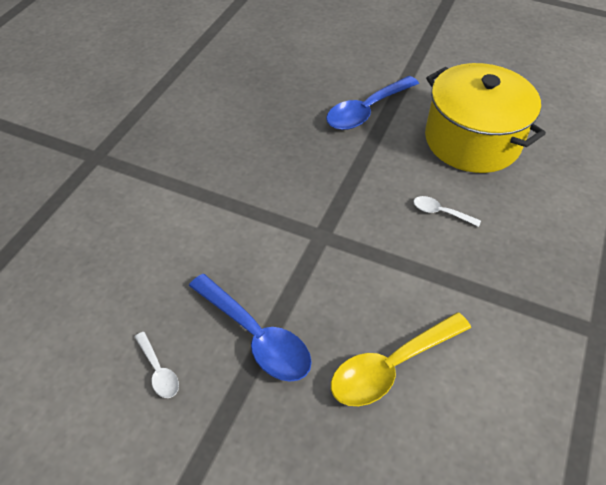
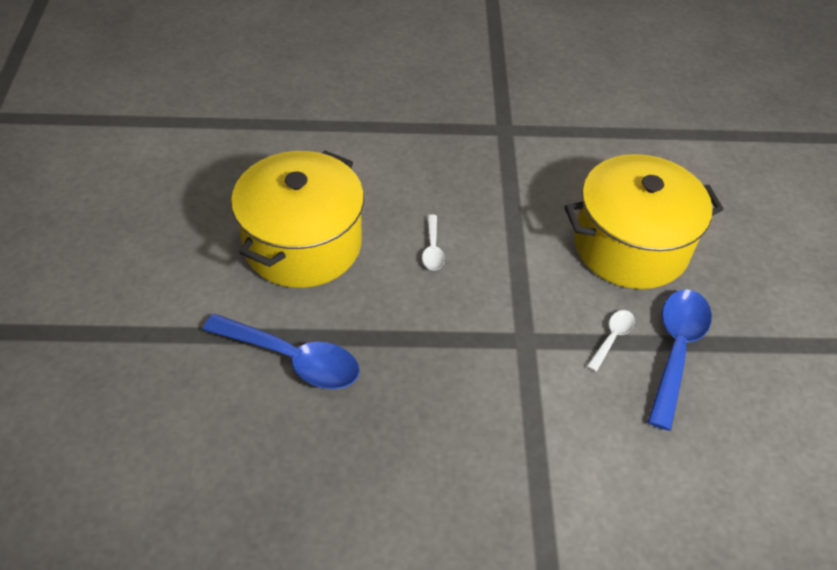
camera: 115 degrees left, 0 degrees up
white spoon [135,332,179,398] -> white spoon moved to [587,310,635,372]
yellow spoon [331,312,471,406] -> yellow pot [564,154,723,289]

